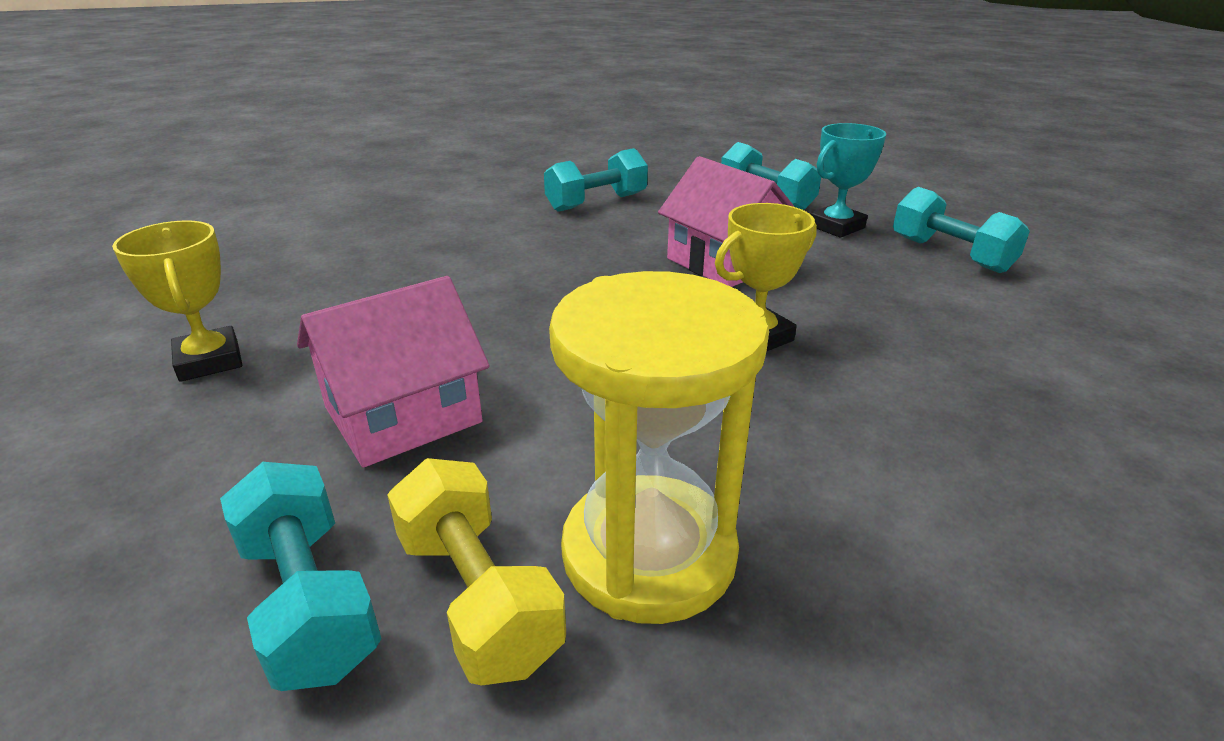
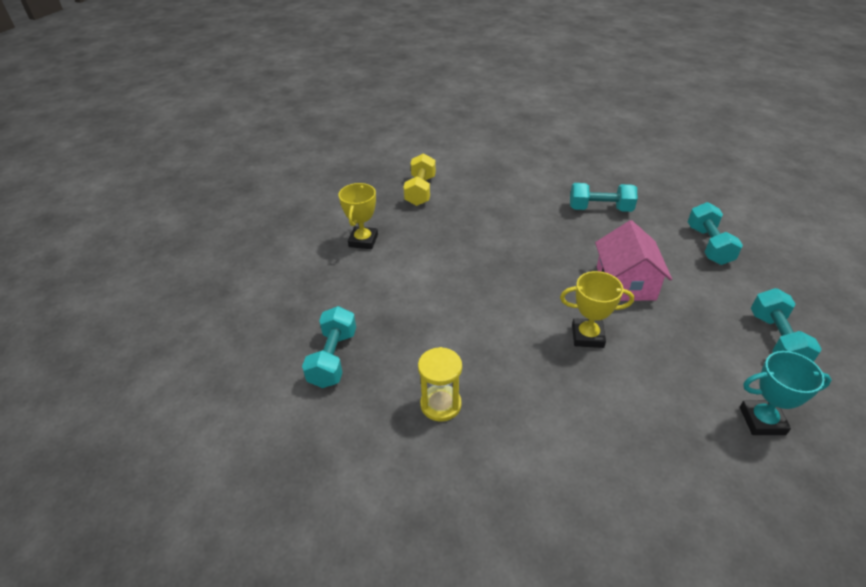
camera: 40 degrees right, 10 degrees up
pink house [297,276,489,468] -> none
yellow dumbbell [387,458,566,686] -> yellow dumbbell moved to [403,153,436,206]
yellow hourglass [549,271,769,624] -> yellow hourglass [418,347,462,422], size x0.58
turquoise trophy [810,123,886,238] -> turquoise trophy moved to [740,351,832,435]

